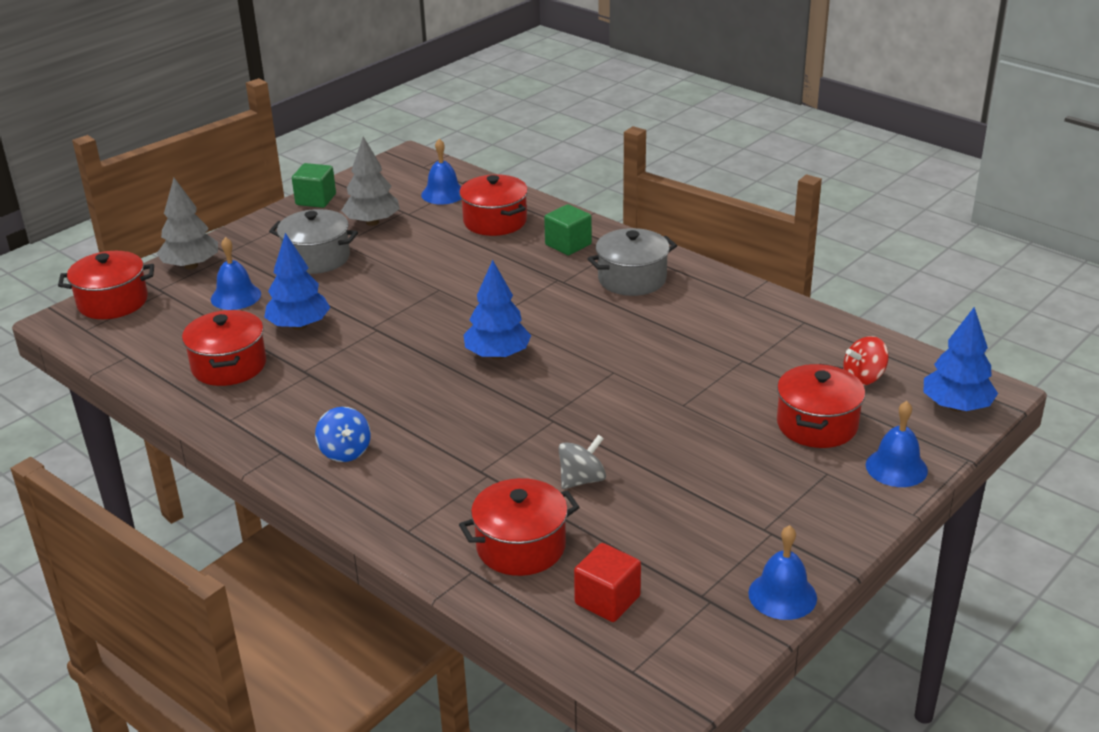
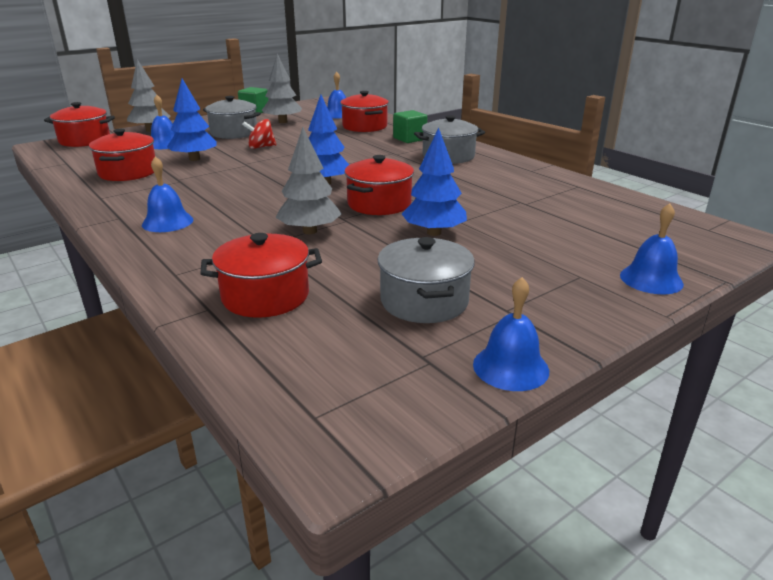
camera: 10 degrees right, 5 degrees down
blue spinning top [315,407,371,462] -> blue bell [142,157,193,232]
grey spinning top [559,434,606,489] -> none
red cube [574,543,641,622] -> none
red pot [777,363,865,448] -> red pot moved to [344,155,414,215]
red spinning top [843,336,889,386] -> red spinning top moved to [242,119,276,149]
blue tree [924,307,998,411] -> blue tree moved to [402,128,467,236]
none -> grey tree [276,127,342,234]
none -> grey pot [378,237,475,323]

